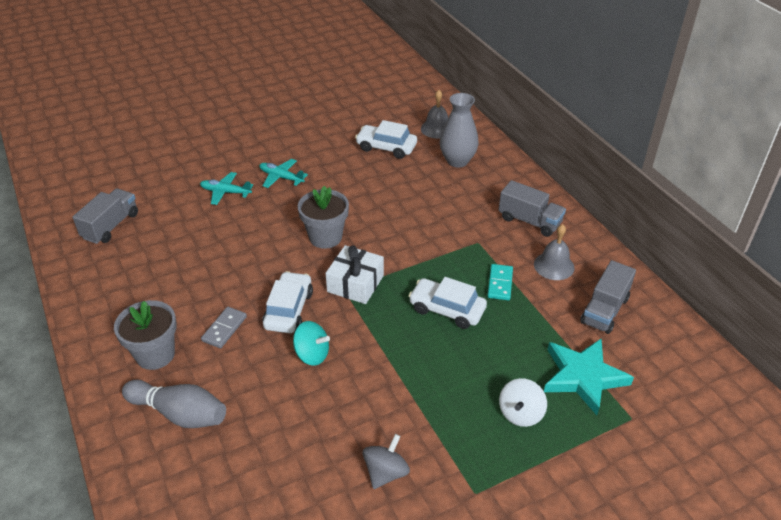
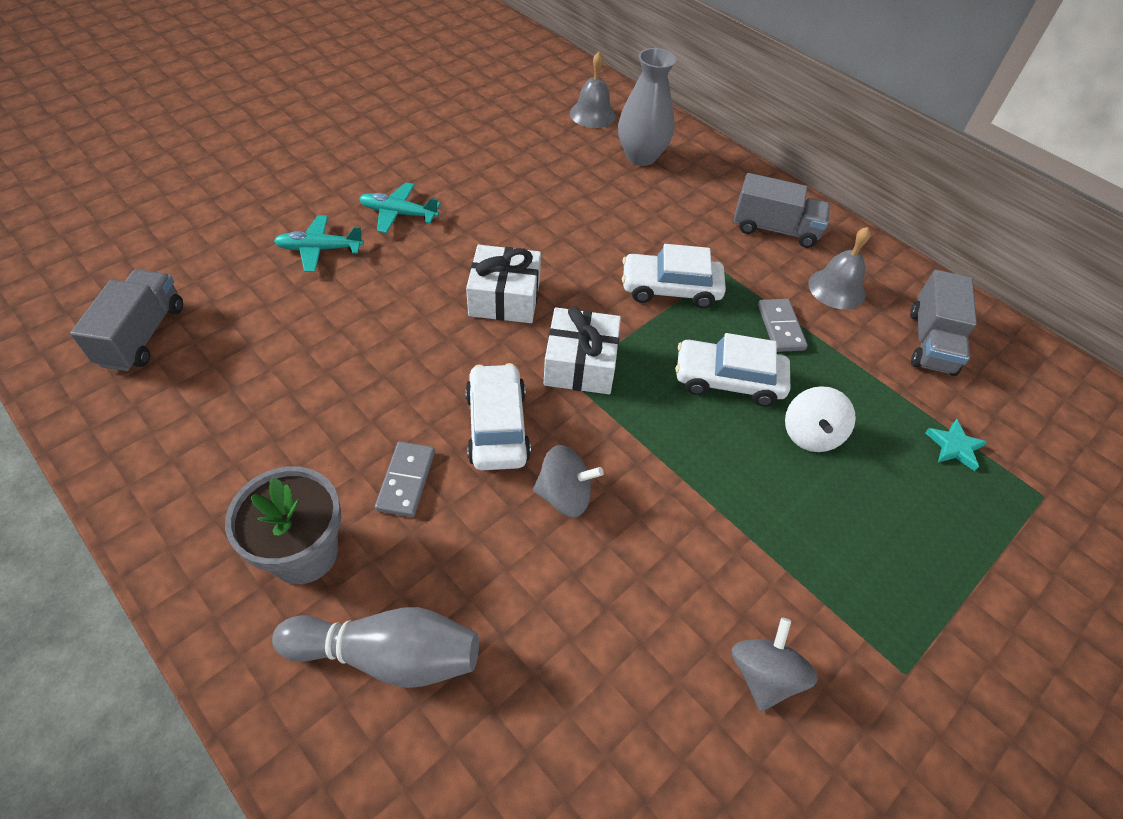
camera: 20 degrees left, 10 degrees up
turquoise spinning top [293,321,330,366] -> grey spinning top [533,445,603,517]
grey flower pot [298,186,349,249] -> white gift [466,245,541,323]
white car [355,120,417,159] -> white car moved to [622,244,726,308]
turquoise domino [488,264,513,300] -> grey domino [758,299,808,352]
white spinning top [499,378,547,427] -> white spinning top moved to [785,386,856,452]
turquoise star [544,339,634,415] -> turquoise star [925,419,987,471], size x0.45

